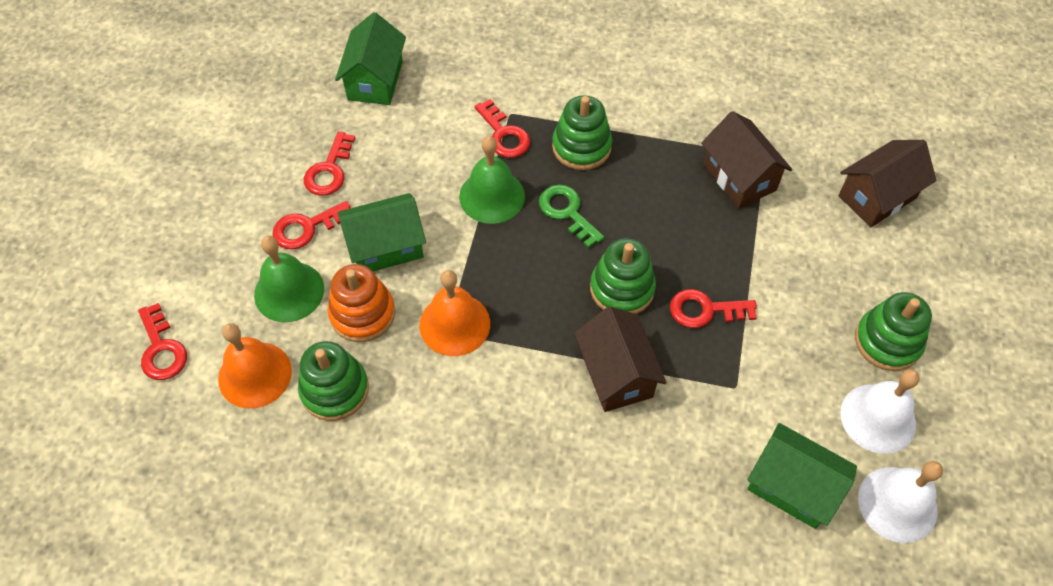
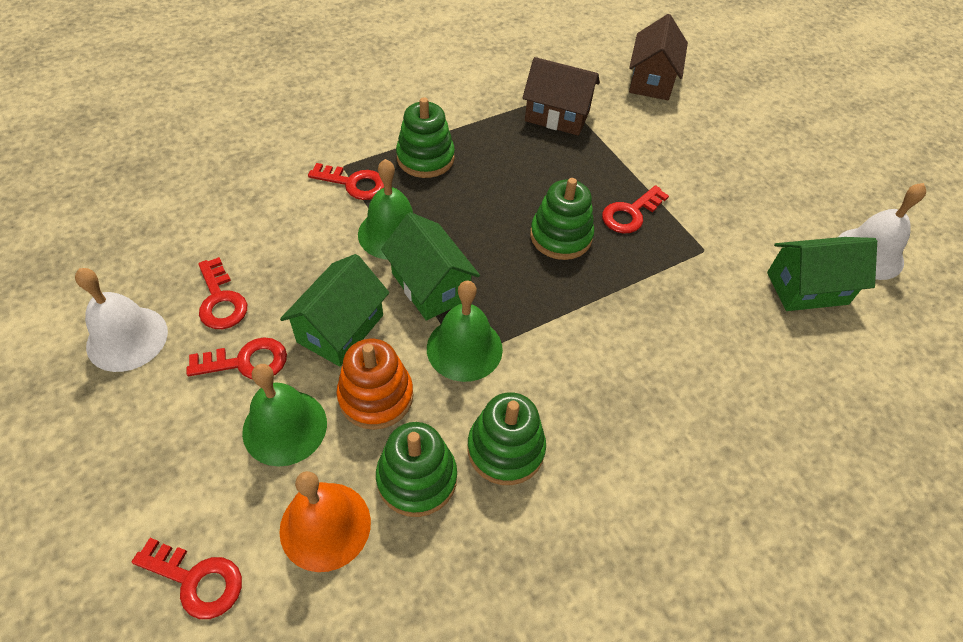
camera: 45 degrees left, 5 degrees down
red key [272,201,351,250] -> red key turned 120 degrees counterclockwise [187,337,287,379]
green house [335,12,406,105] -> green house moved to [381,212,480,321]
orange bell [419,270,490,356] -> green bell [427,280,503,382]
green key [539,185,604,248] -> none
brown house [574,306,667,412] -> none
white bell [840,369,920,454] -> white bell moved to [75,268,168,372]
green stacking toy [855,292,932,371] -> green stacking toy moved to [468,392,546,485]

